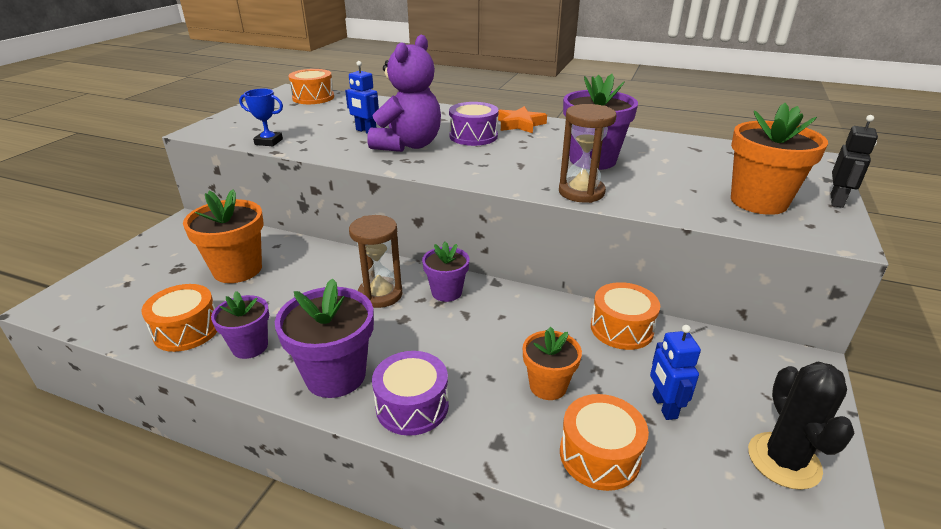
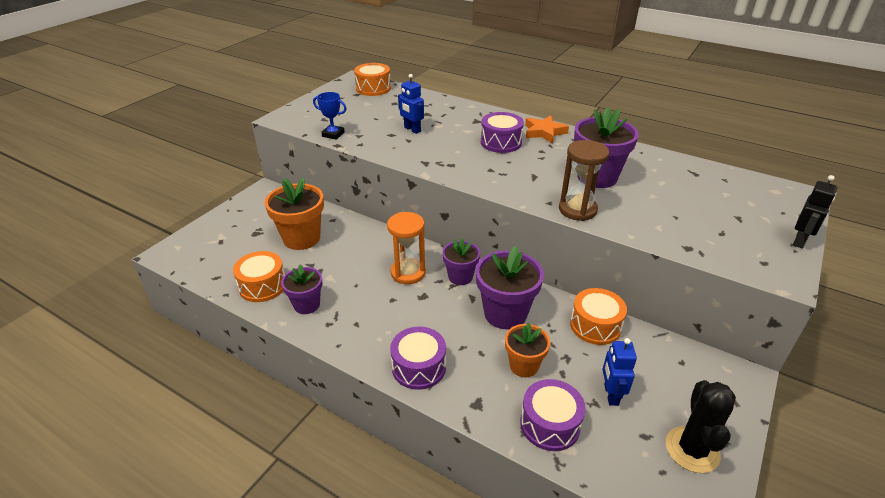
camera: 10 degrees right, 5 degrees up
purple flower pot [275,278,374,398] -> purple flower pot moved to [476,246,544,329]
brown hourglass [349,215,402,308] -> orange hourglass [387,212,426,284]
purple teddy bear [367,35,441,152] -> none
orange drum [560,394,649,491] -> purple drum [520,379,586,451]
orange flower pot [731,103,828,215] -> none

